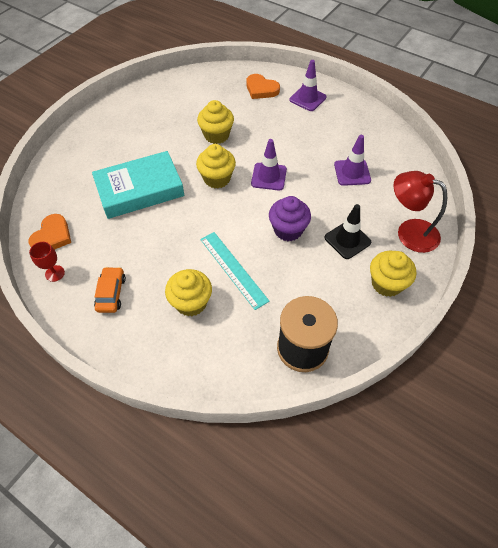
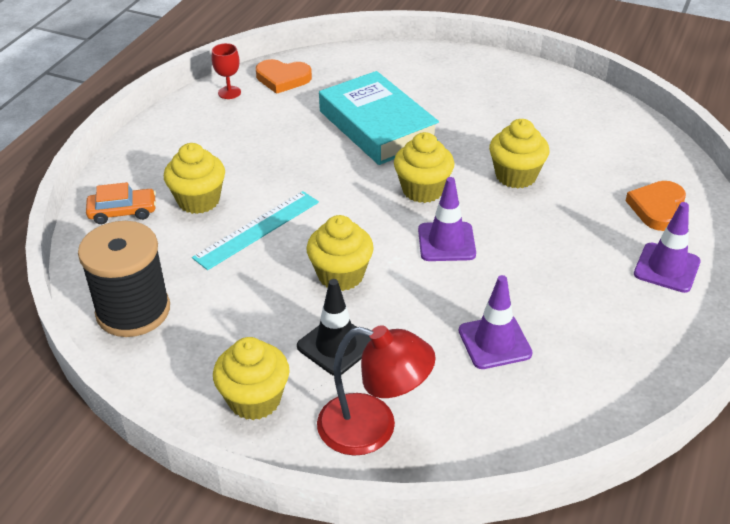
camera: 80 degrees right, 15 degrees down
orange car [94,267,126,313] -> orange car moved to [86,182,156,224]
purple cupcake [269,196,311,241] -> yellow cupcake [306,215,374,291]
red lamp [393,171,447,253] -> red lamp turned 90 degrees clockwise [317,325,436,456]

